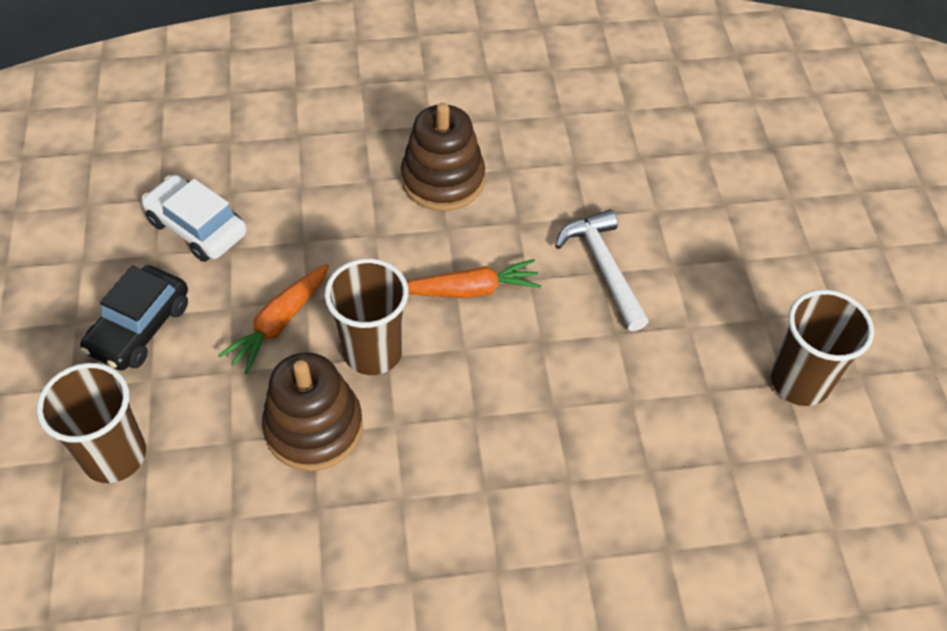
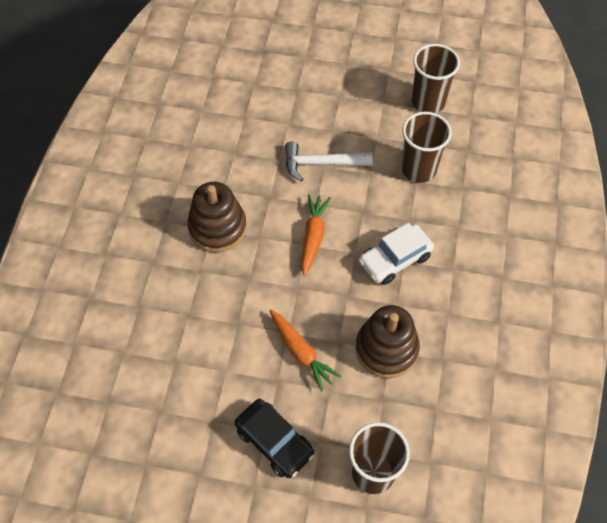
camera: 70 degrees left, 5 degrees up
white car [142,175,247,262] -> white car moved to [359,223,434,285]
brown cup [325,258,408,375] -> brown cup moved to [401,112,452,183]

